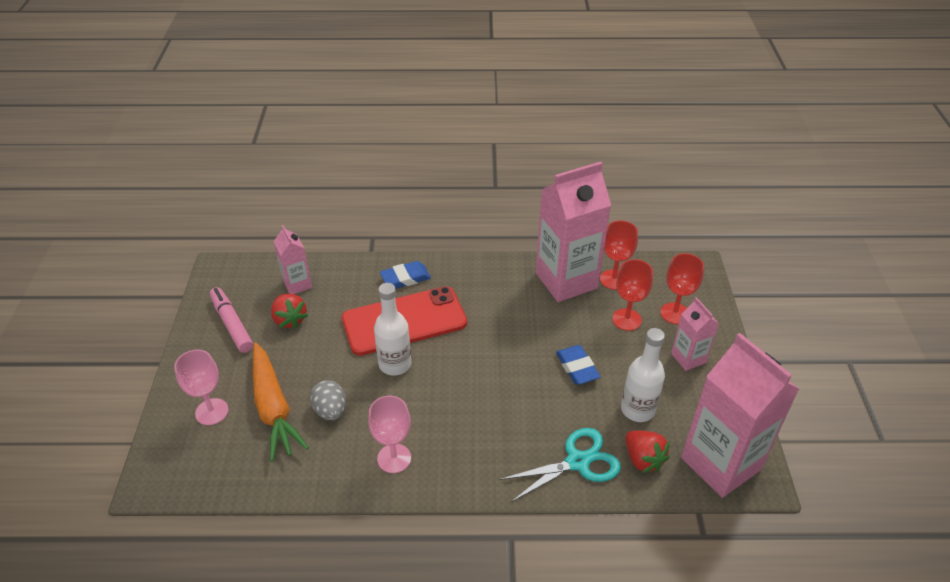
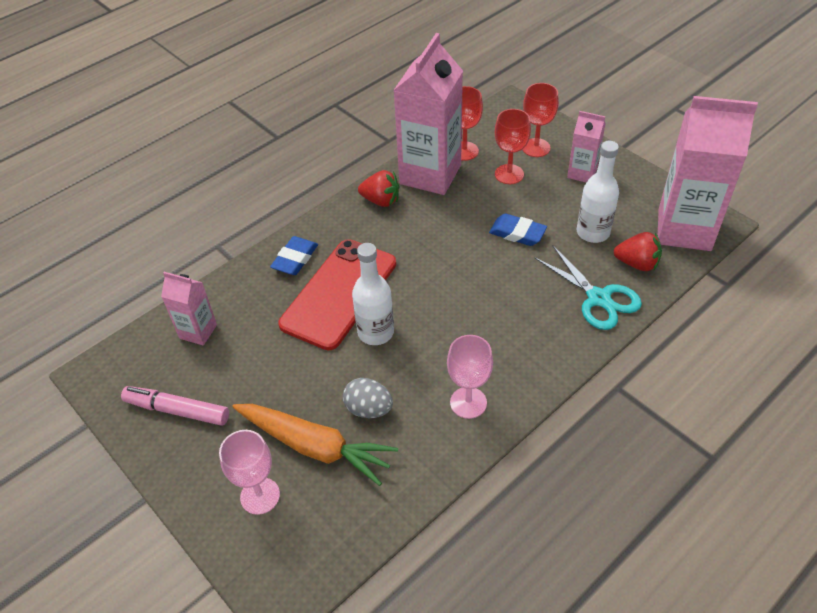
camera: 40 degrees left, 5 degrees up
red strawberry [271,294,308,329] -> red strawberry moved to [358,170,399,207]
turquoise scissors [499,428,621,502] -> turquoise scissors turned 120 degrees clockwise [535,246,642,330]

